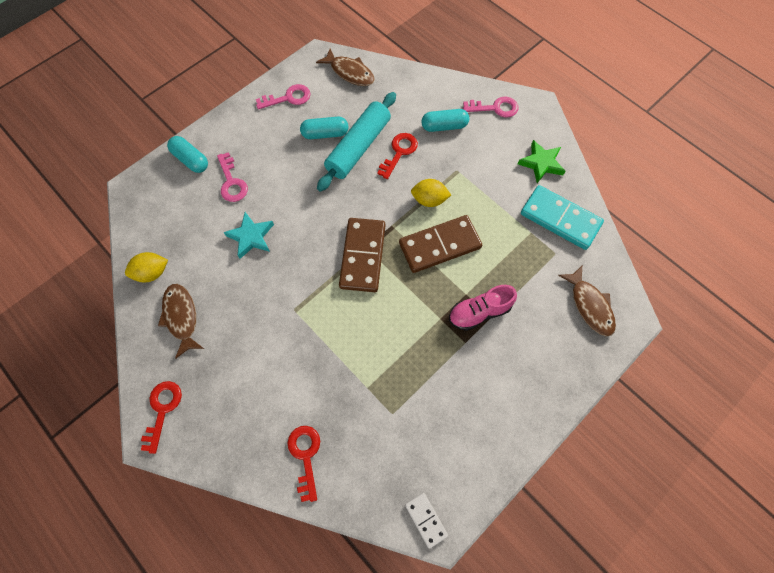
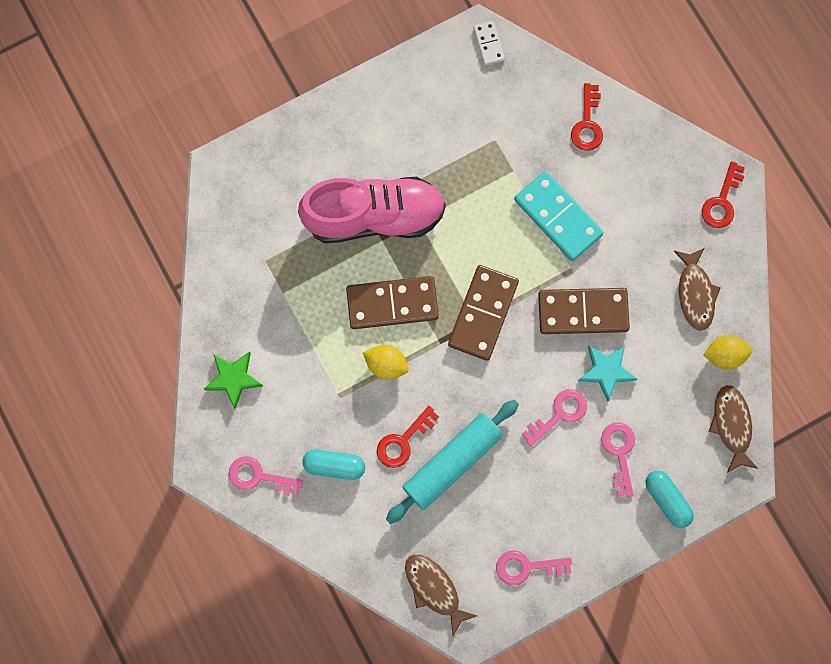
camera: 165 degrees left, 10 degrees up
turquoise capsule [300,117,348,139] -> none
pink shoe [449,285,517,331] -> pink shoe [298,177,446,243], size x1.90
turquoise domino [521,185,604,250] -> turquoise domino moved to [514,171,604,261]
brown fish [558,266,616,336] -> brown fish moved to [709,385,759,473]
none -> pink key [522,389,587,446]
none -> brown domino [538,288,630,334]

